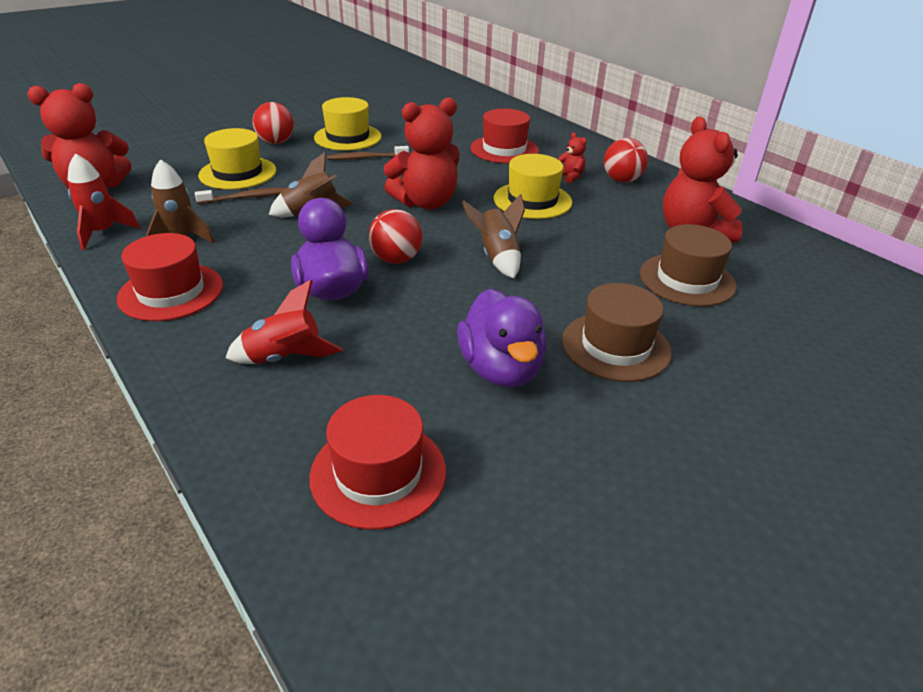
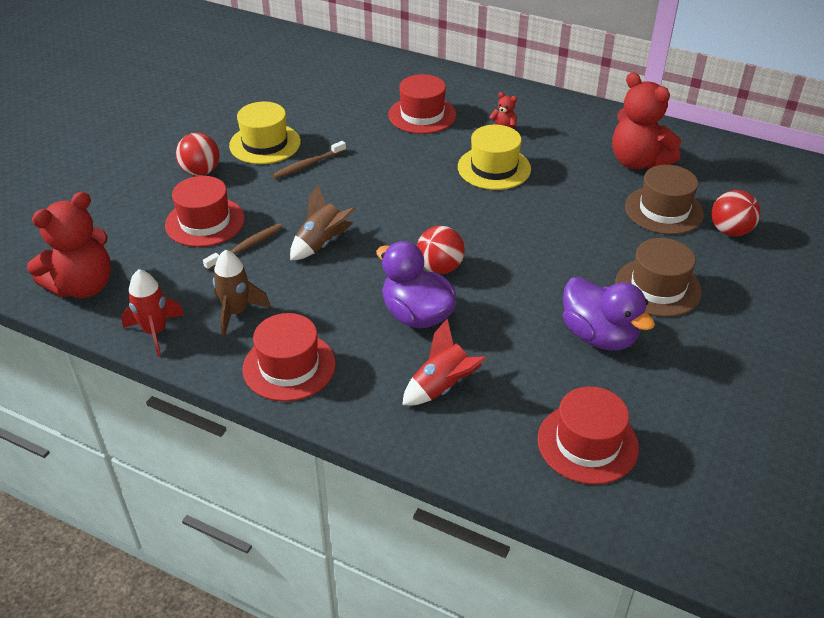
camera: 25 degrees left, 5 degrees up
yellow hat [198,128,276,189] -> red hat [165,176,245,247]
red teddy bear [383,97,459,210] -> none
brown rocket [462,194,525,279] -> none
red ball [604,138,648,183] -> red ball moved to [711,190,761,237]

